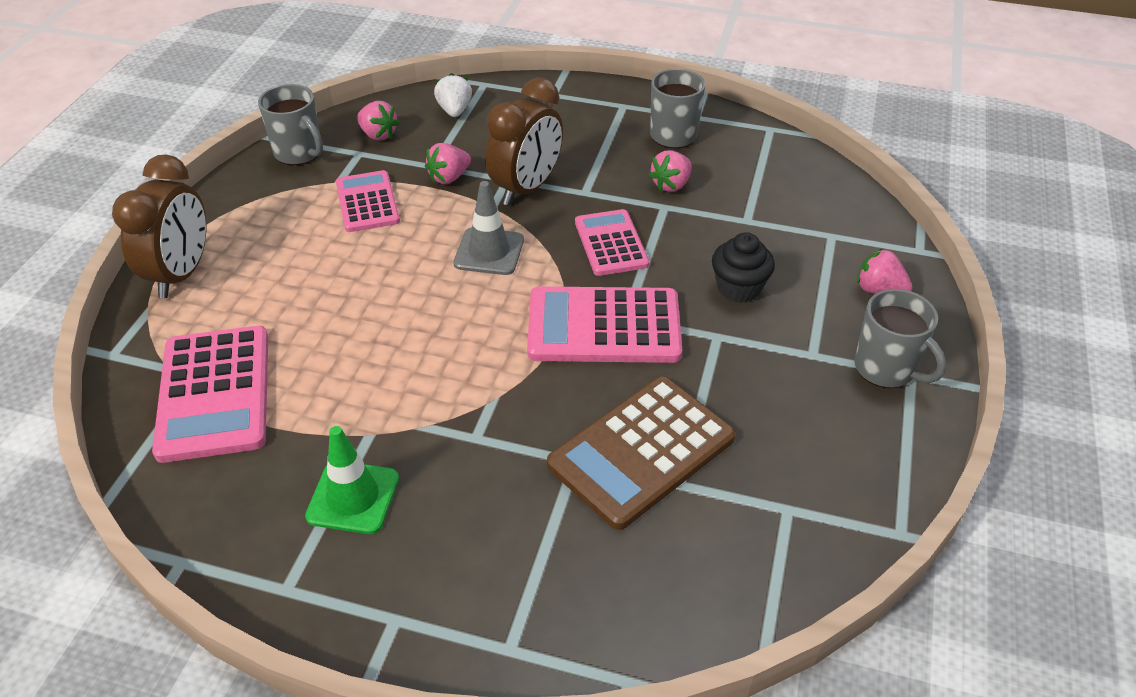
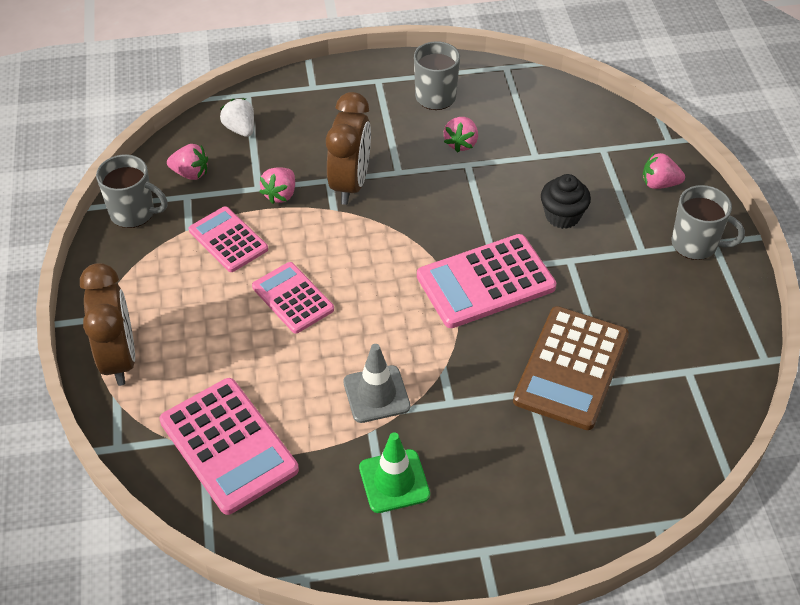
camera: 25 degrees left, 5 degrees up
grey traffic cone [453,181,524,275] -> grey traffic cone moved to [343,344,410,423]
pink calculator [575,209,649,276] -> pink calculator moved to [252,262,334,334]

